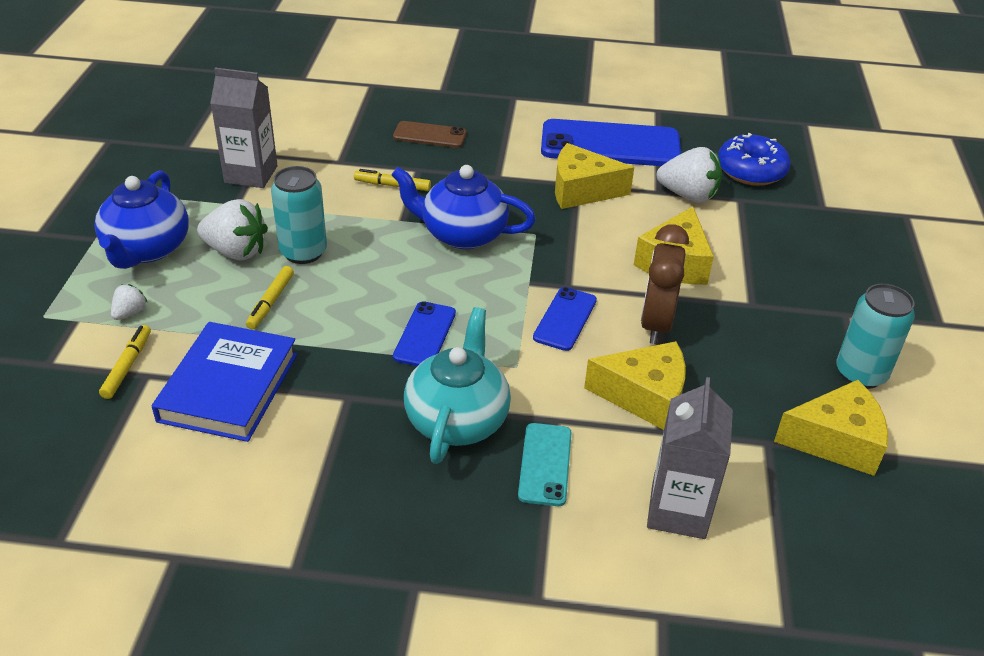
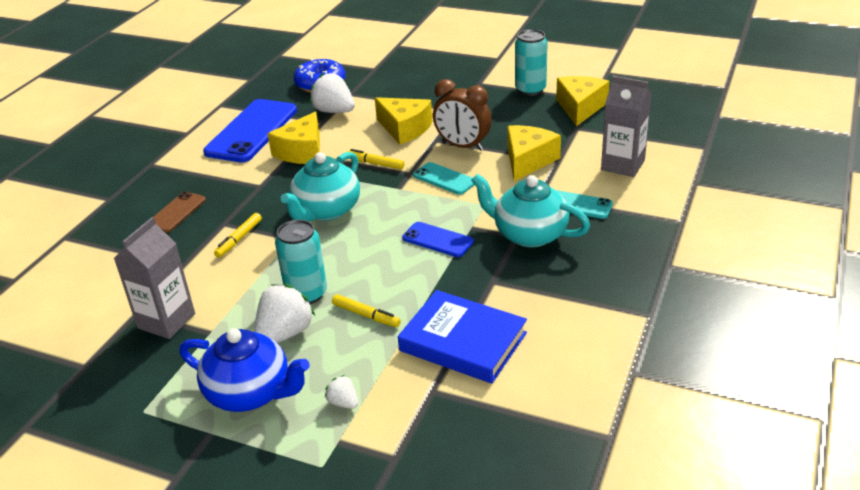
camera: 70 degrees left, 5 degrees down
yellow marker [99,325,151,399] -> yellow marker moved to [347,149,405,169]
blue teapot [392,165,536,249] -> turquoise teapot [281,152,360,222]
blue phone [533,287,597,351] -> turquoise phone [413,162,475,195]
white strawberry [657,147,722,203] -> white strawberry turned 90 degrees counterclockwise [310,73,355,113]

